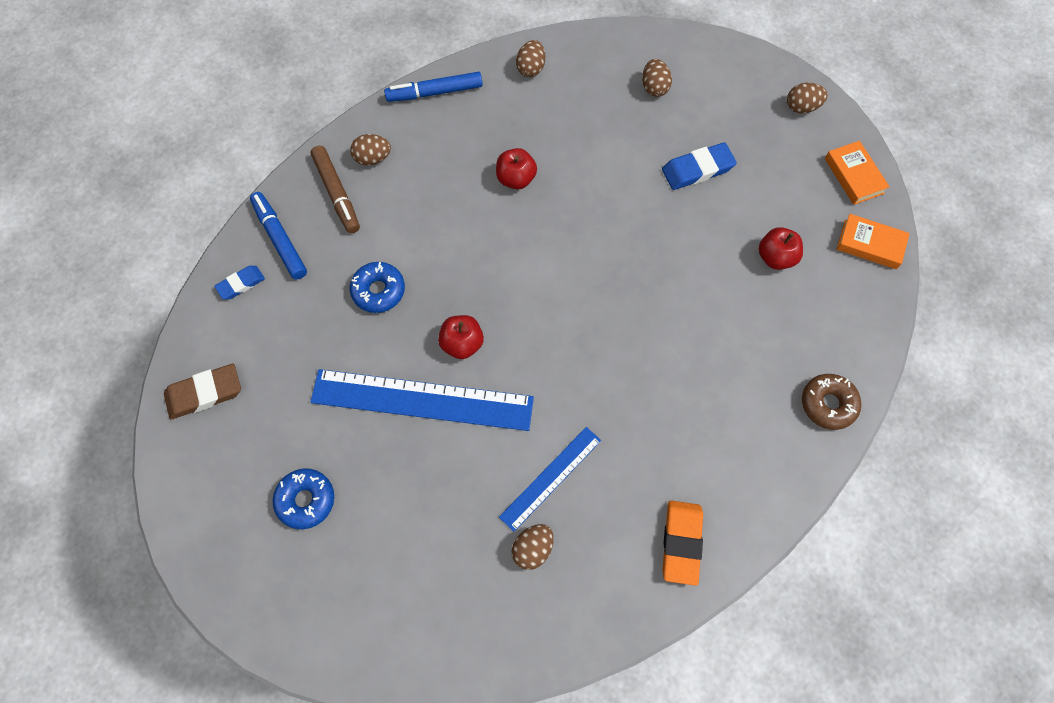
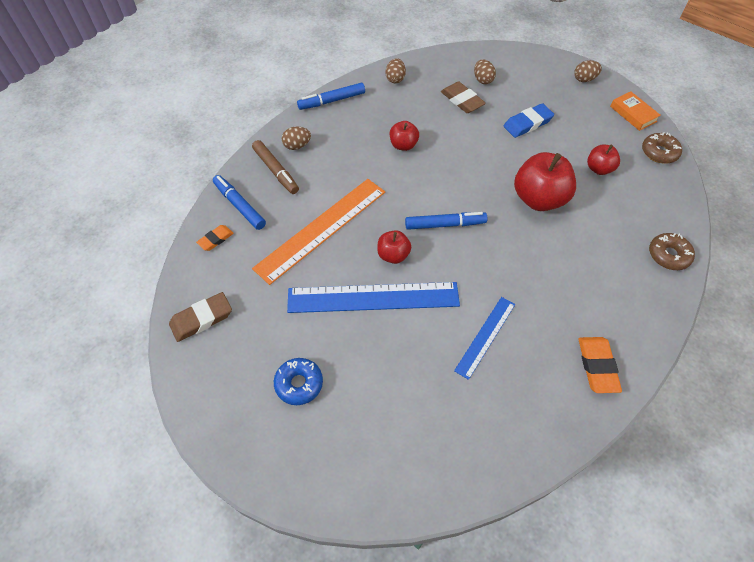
camera: 10 degrees left, 10 degrees down
blue eraser [214,266,265,299] -> orange eraser [196,225,234,251]
blue donut [350,262,405,313] -> orange ruler [252,179,385,285]
brown egg [512,524,554,570] -> none
orange book [837,214,910,269] -> brown donut [642,132,682,163]
none -> blue marker [405,212,488,230]
none -> brown eraser [441,81,486,113]
none -> red apple [514,152,576,211]

